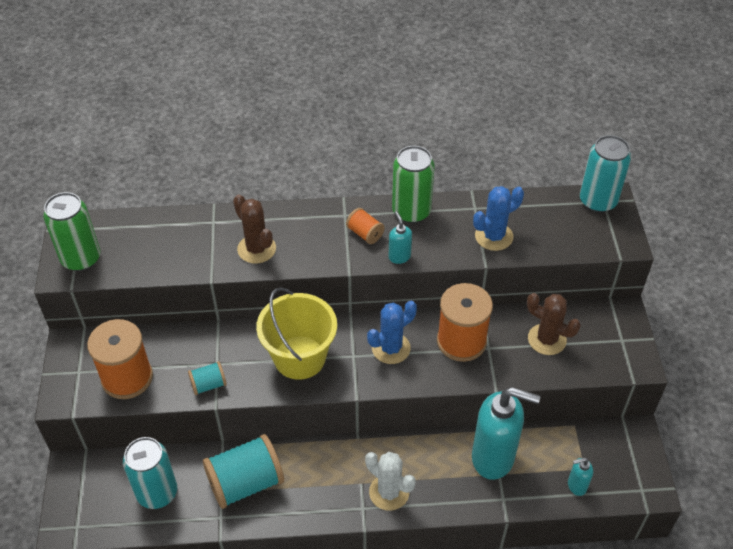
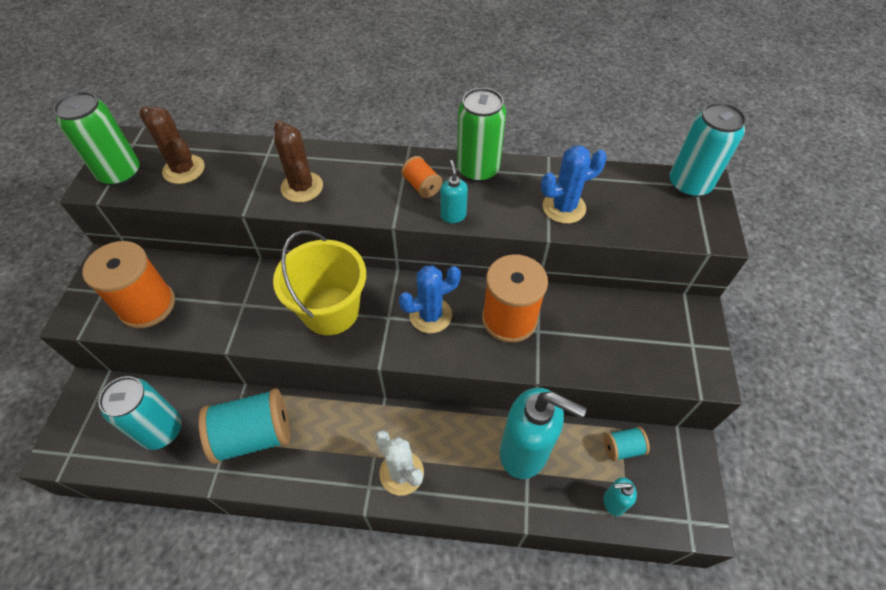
camera: 10 degrees right, 5 degrees up
turquoise spool [188,361,227,395] -> turquoise spool moved to [604,427,650,461]
brown cactus [527,293,581,355] -> brown cactus moved to [140,106,205,184]

